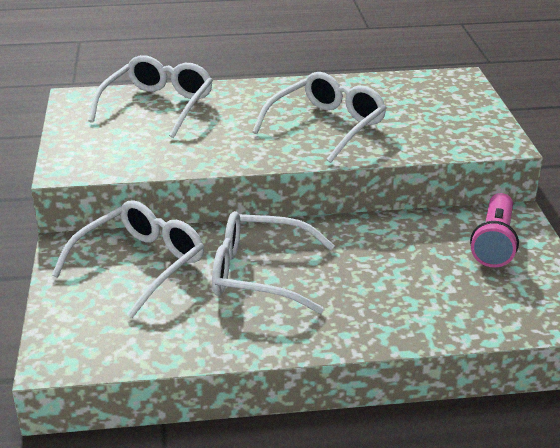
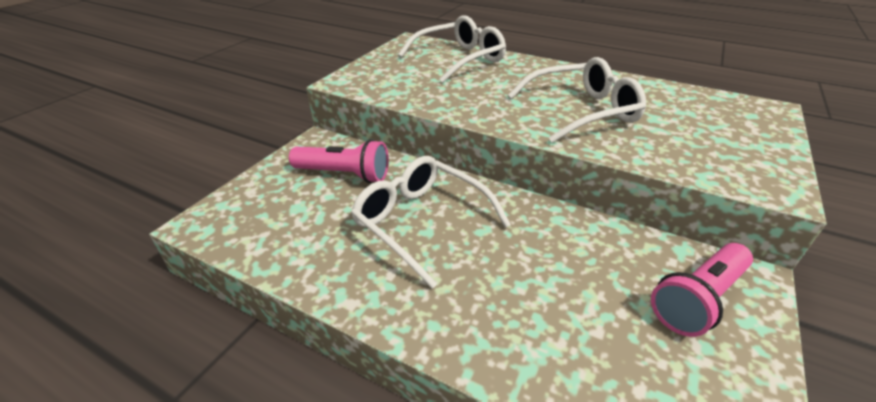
camera: 35 degrees right, 5 degrees up
white glasses [52,200,204,318] -> pink flashlight [289,139,389,183]

